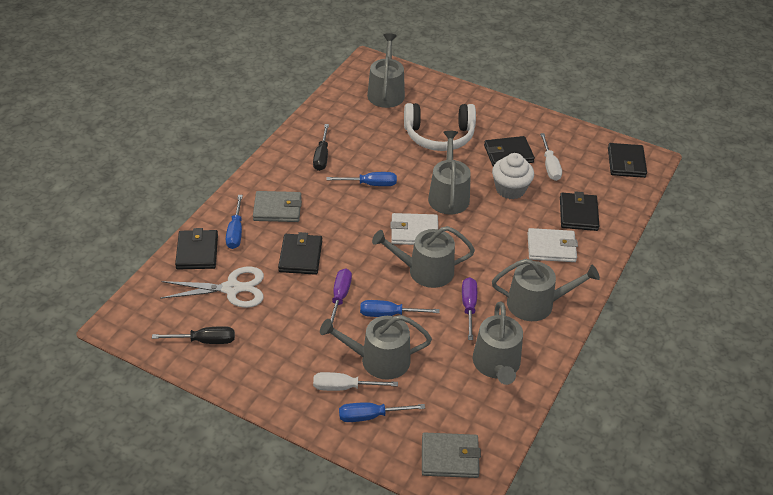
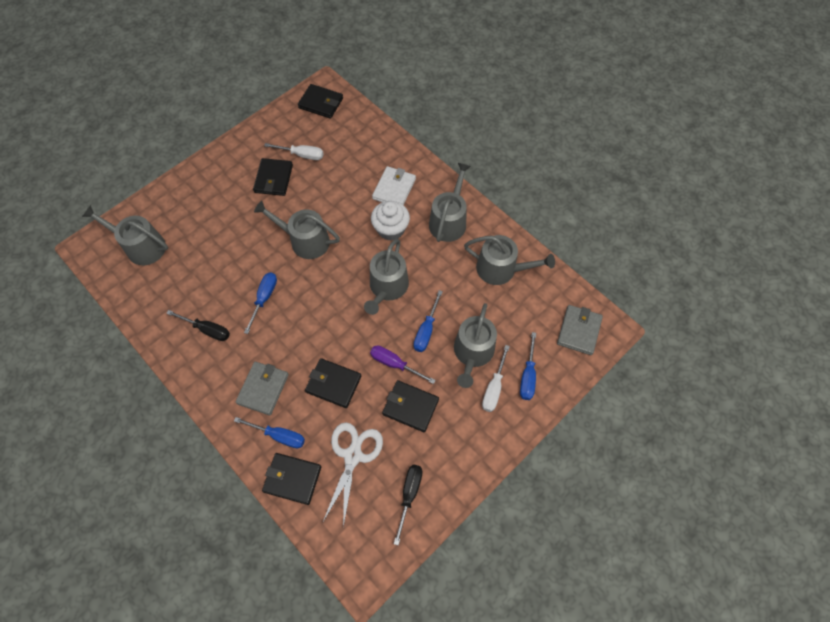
camera: 70 degrees left, 20 degrees up
white wallet [390,213,438,245] -> none
white headphones [404,103,476,151] -> none
purple screwdriver [462,277,477,340] -> none
white cupcake [492,153,534,199] -> white cupcake moved to [371,201,410,241]
black wallet [560,191,599,231] -> black wallet moved to [382,380,439,432]

